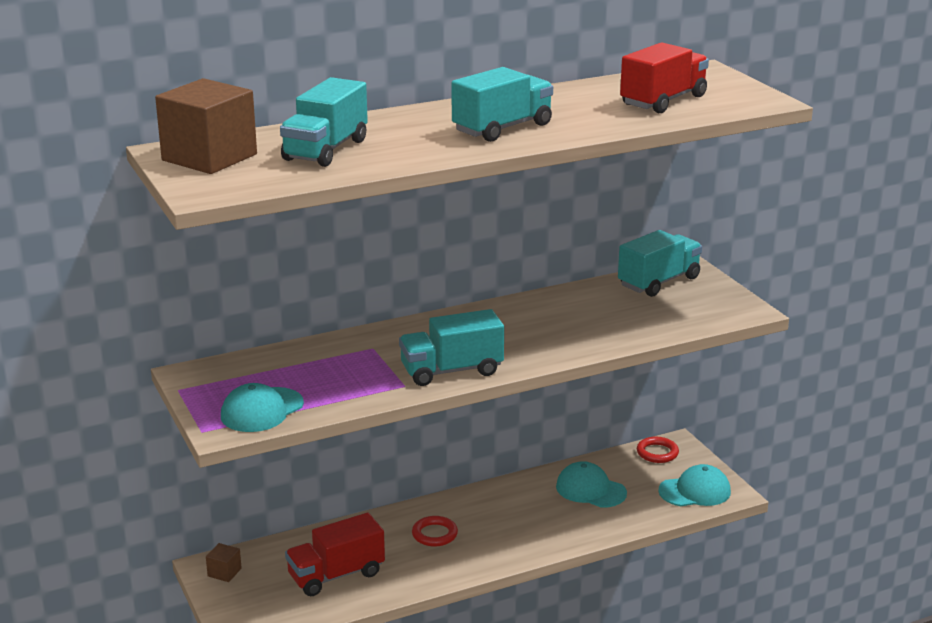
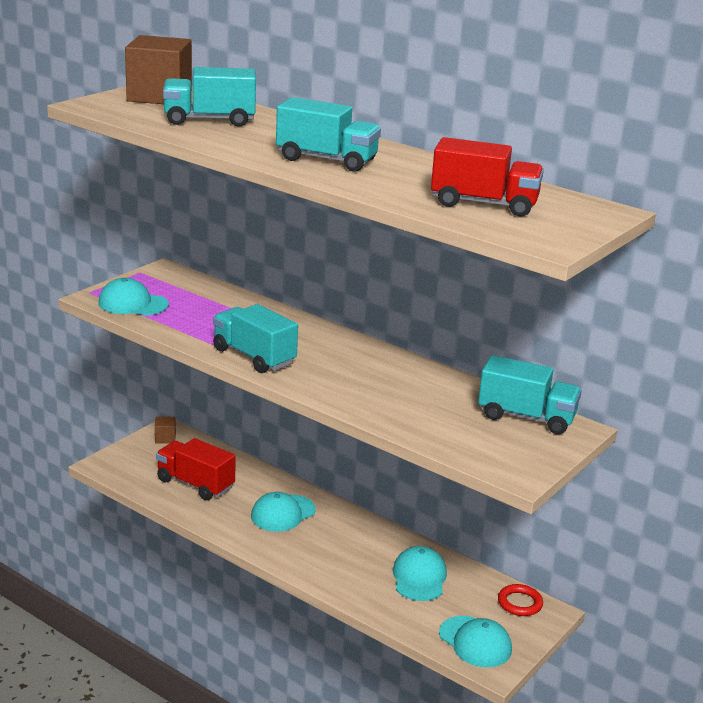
camera: 60 degrees right, 0 degrees up
red ring [412,516,458,547] -> turquoise cap [251,492,316,532]

